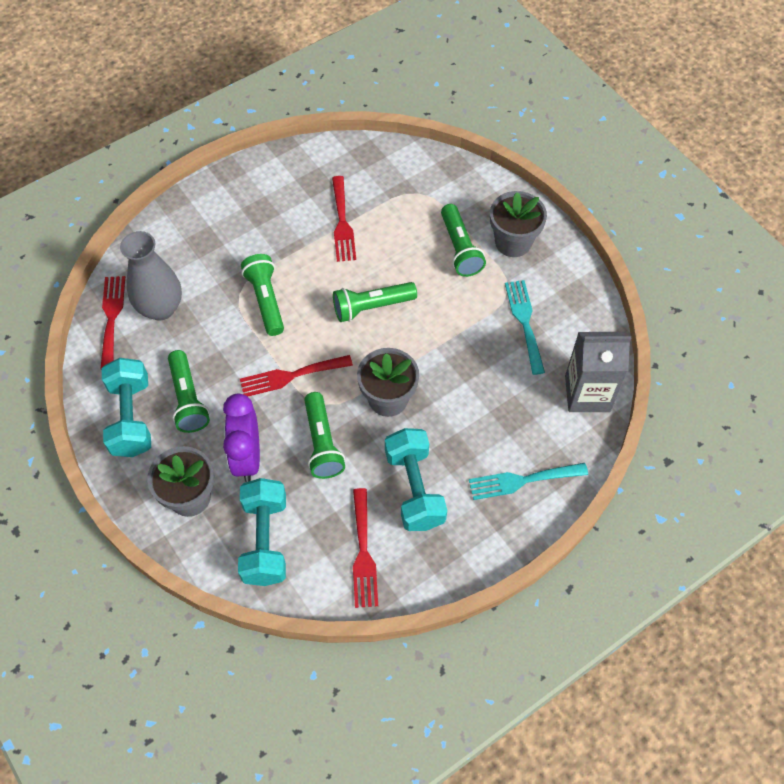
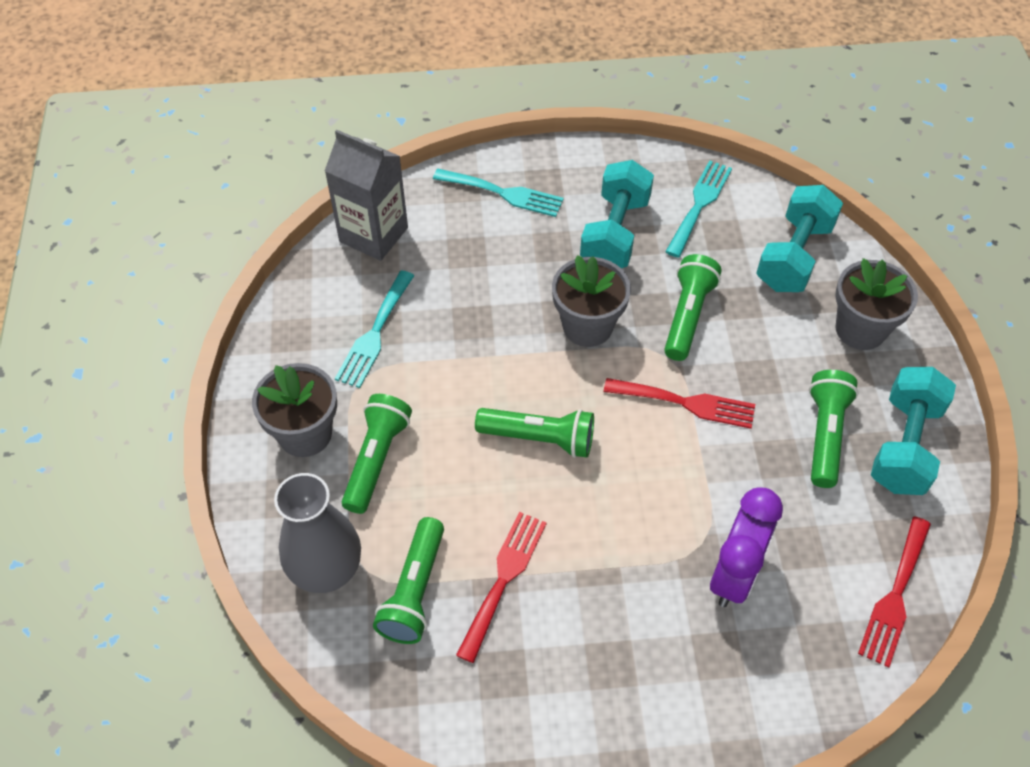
camera: 150 degrees left, 5 degrees down
grey vase [120,231,182,321] -> grey vase moved to [274,473,361,593]
purple clock [223,394,260,482] -> purple clock moved to [710,487,783,607]
green flashlight [241,254,284,336] -> green flashlight moved to [373,517,444,644]
red fork [353,488,378,608] -> turquoise fork [665,160,732,258]

